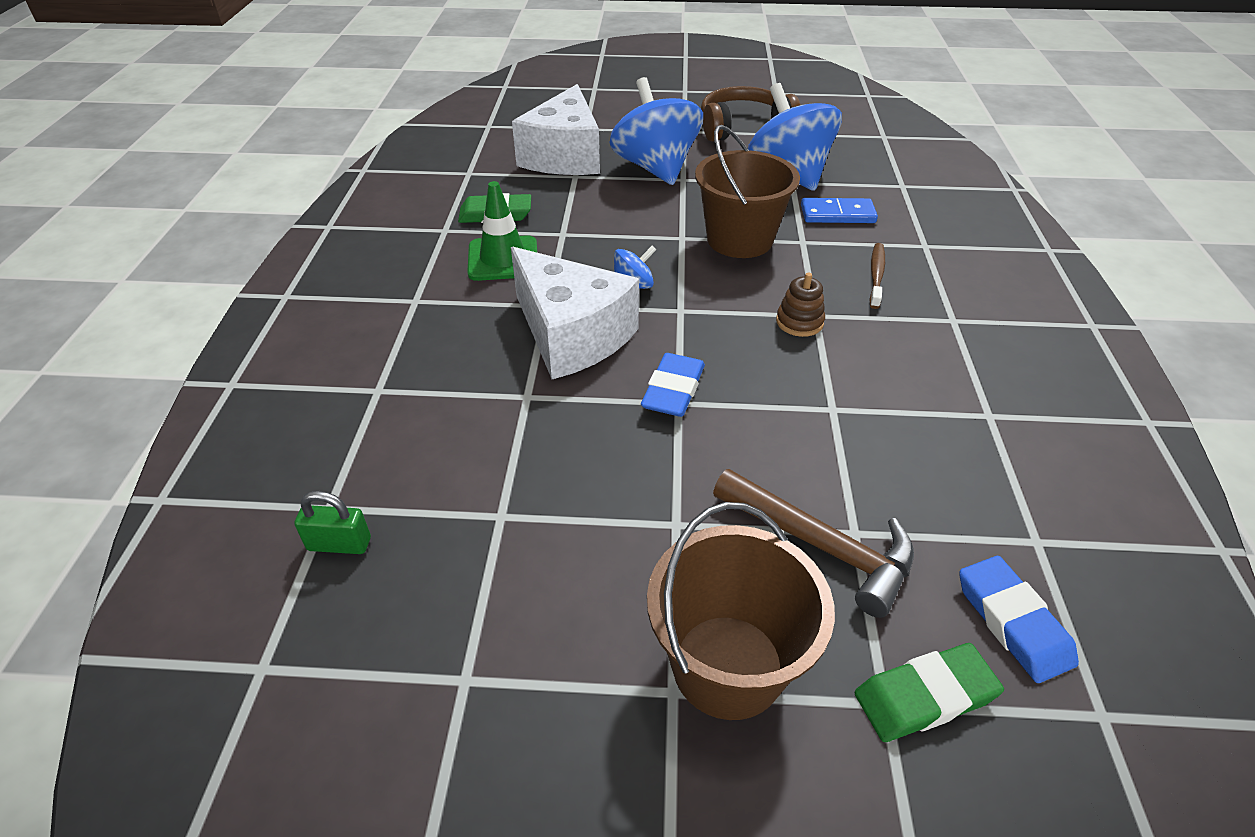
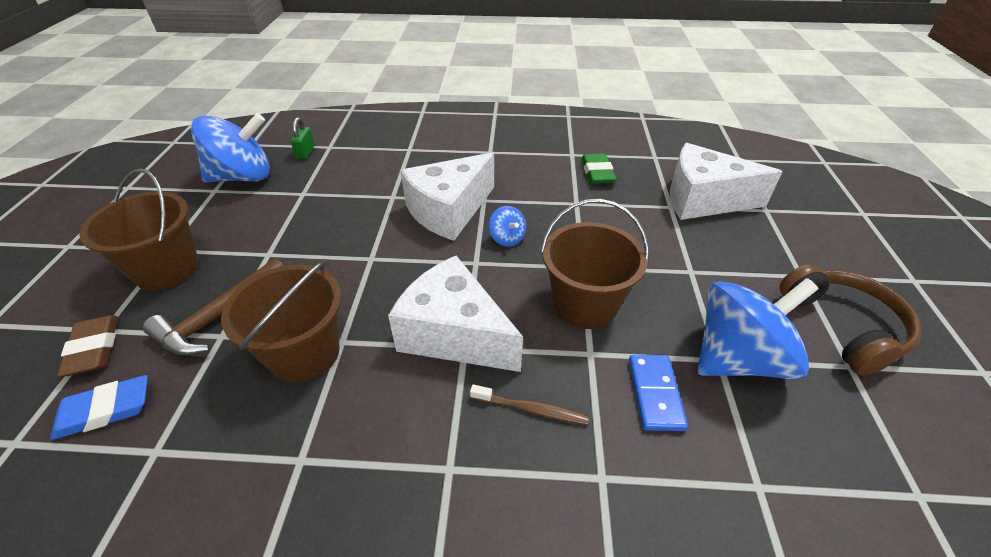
camera: 90 degrees right, 0 degrees up
green traffic cone [467,181,537,281] -> none
blue spinning top [609,77,703,185] -> blue spinning top moved to [191,113,270,183]
blue eraser [641,353,705,417] -> none
brown stacking toy [776,273,825,337] -> white cheese [388,256,523,372]
green eraser [855,643,1004,742] -> brown eraser [57,315,118,377]
none -> brown bucket [221,260,342,383]

